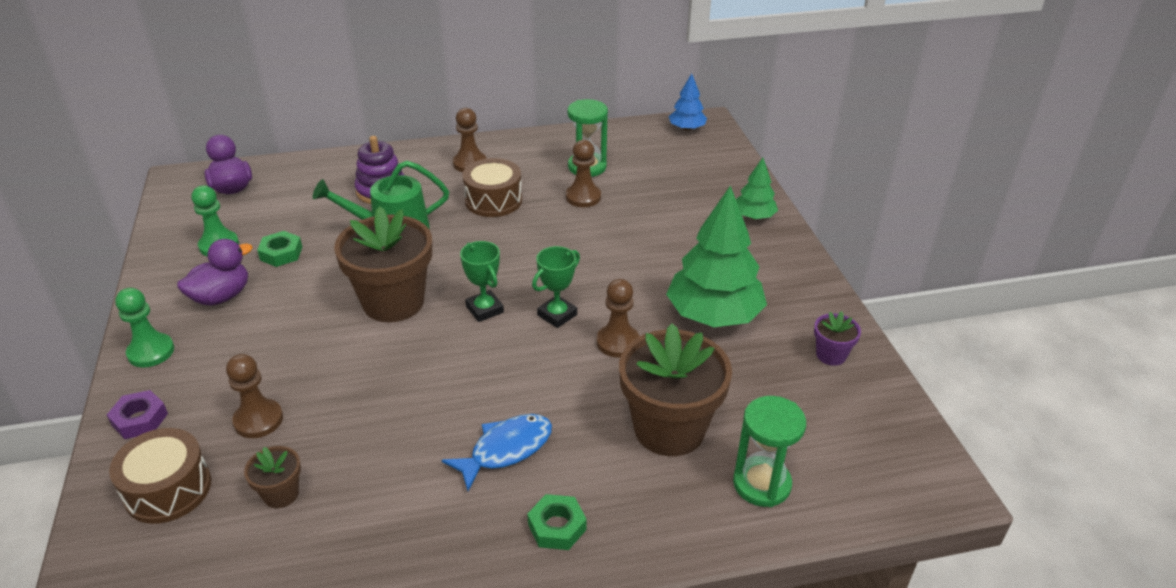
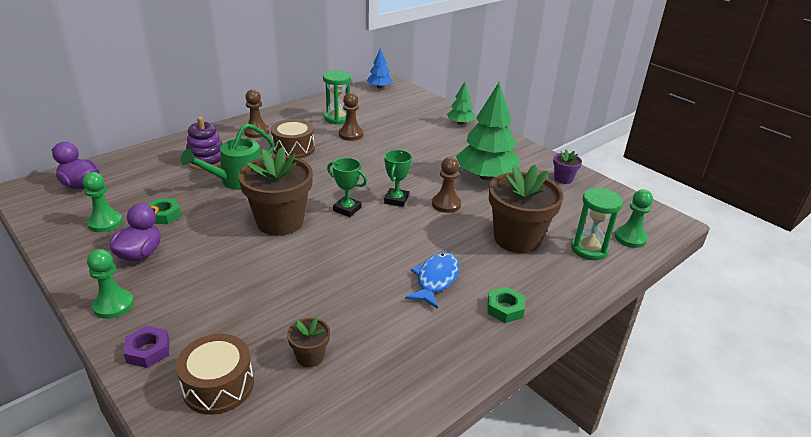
camera: 30 degrees left, 5 degrees down
brown pawn [226,354,283,438] -> none
none -> green pawn [615,190,653,248]

